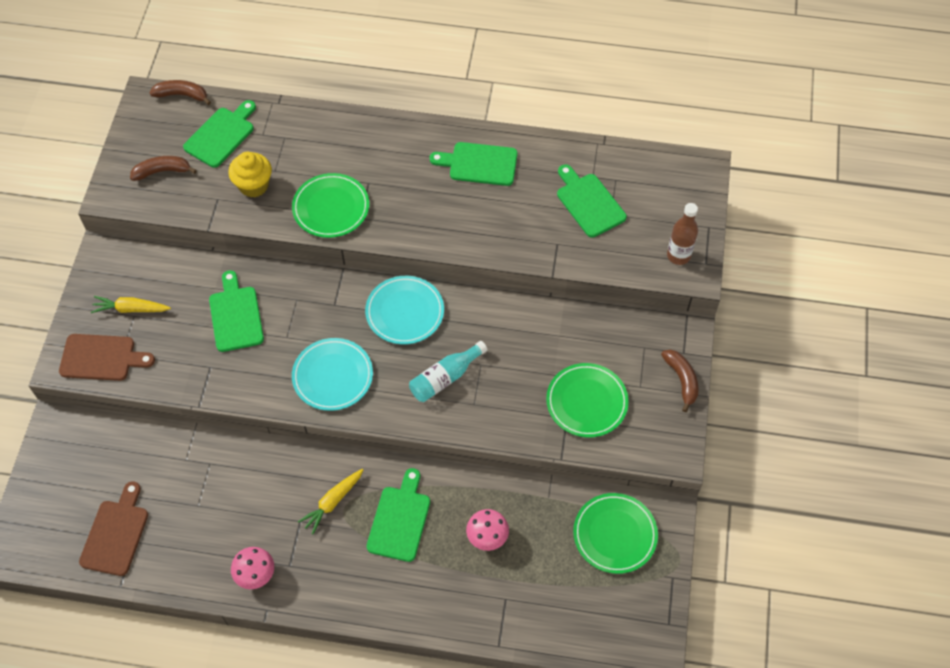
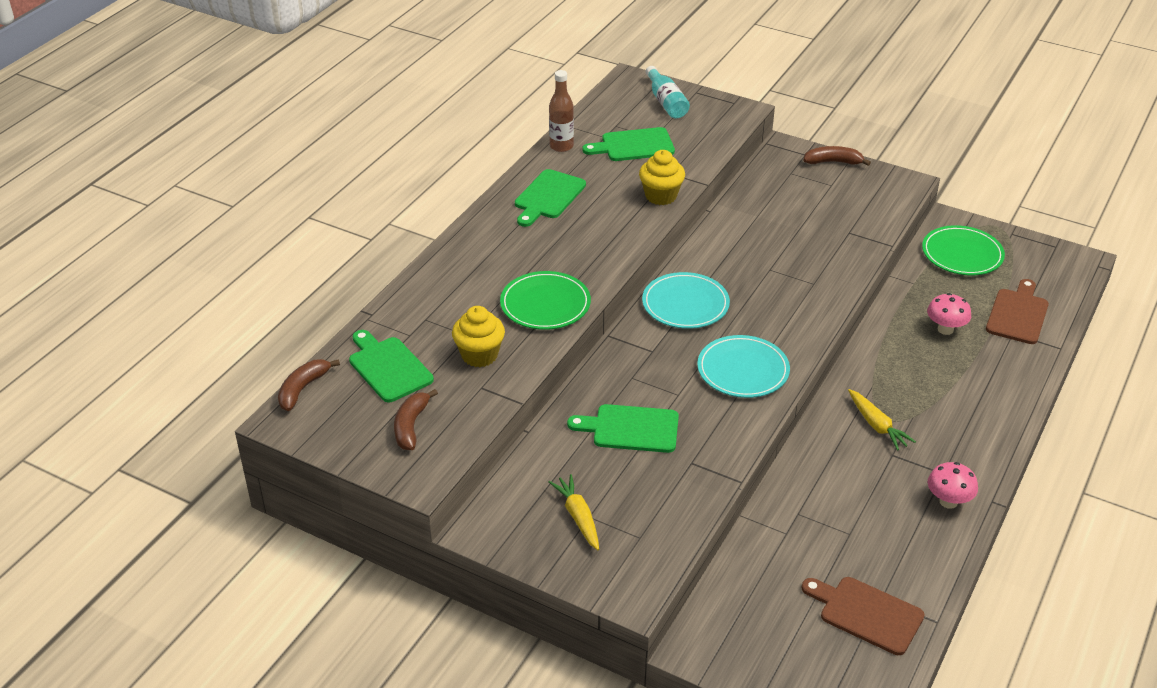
camera: 70 degrees left, 20 degrees down
brown cutting board [59,334,155,381] -> brown cutting board moved to [986,279,1049,344]
yellow carrot [91,296,171,313] -> yellow carrot turned 135 degrees clockwise [548,474,599,550]
green cutting board [366,468,430,562] -> none
turquoise bottle [409,341,488,402] -> turquoise bottle moved to [646,66,690,118]
green plate [546,363,629,438] -> none
brown bottle [667,203,698,265] -> brown bottle moved to [549,70,574,152]
none -> yellow cupcake [639,150,685,205]

